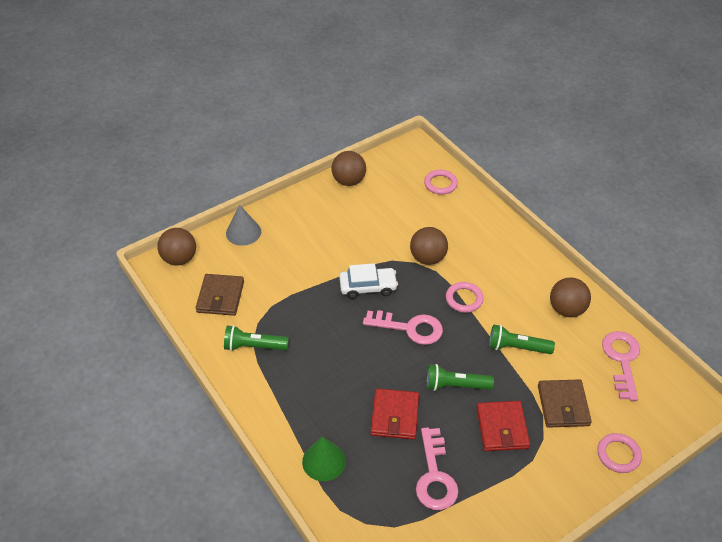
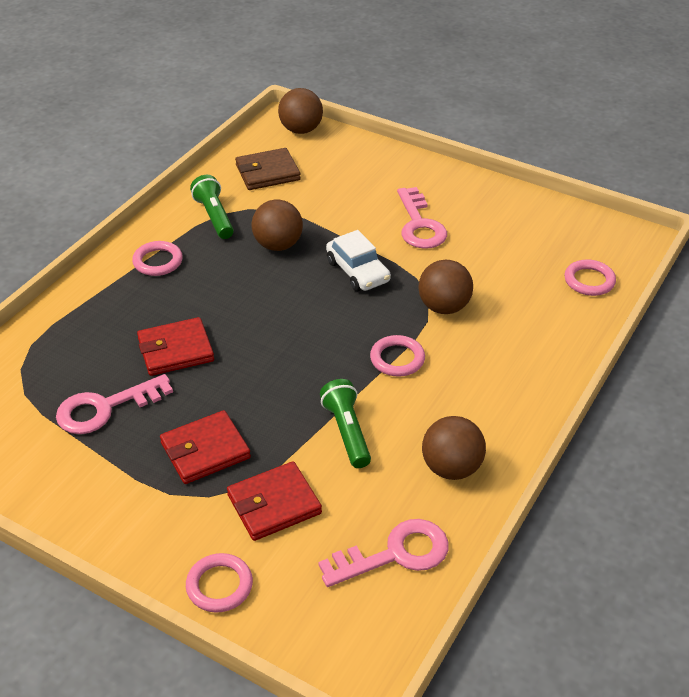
camera: 65 degrees right, 5 degrees down
grey cone [226,205,261,246] -> none
green cone [302,436,346,481] -> none
brown ball [331,151,366,186] -> brown ball moved to [252,199,303,251]
pink key [363,310,443,345] -> pink key moved to [397,187,447,249]
green flashlight [427,364,494,391] -> none
brown wallet [538,379,592,428] -> red wallet [227,461,322,541]
none -> pink ring [132,241,183,276]

